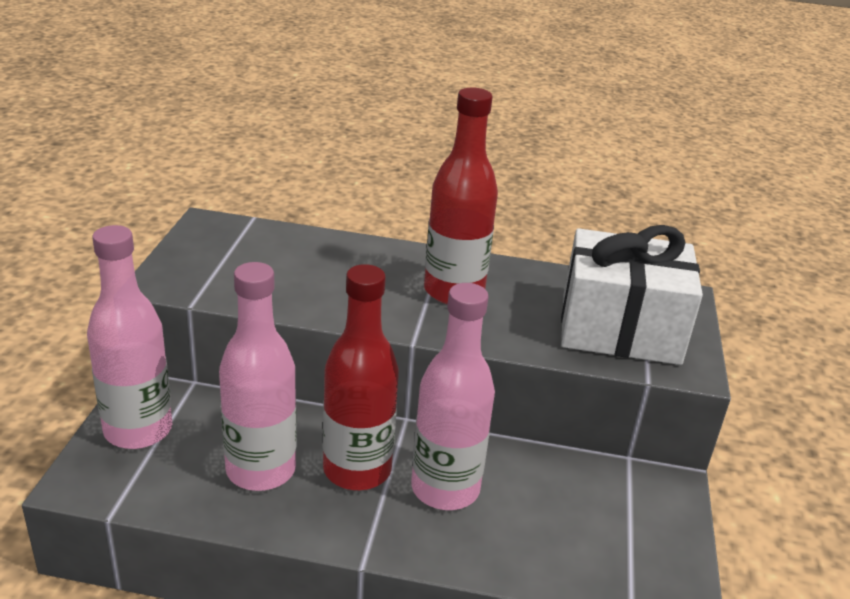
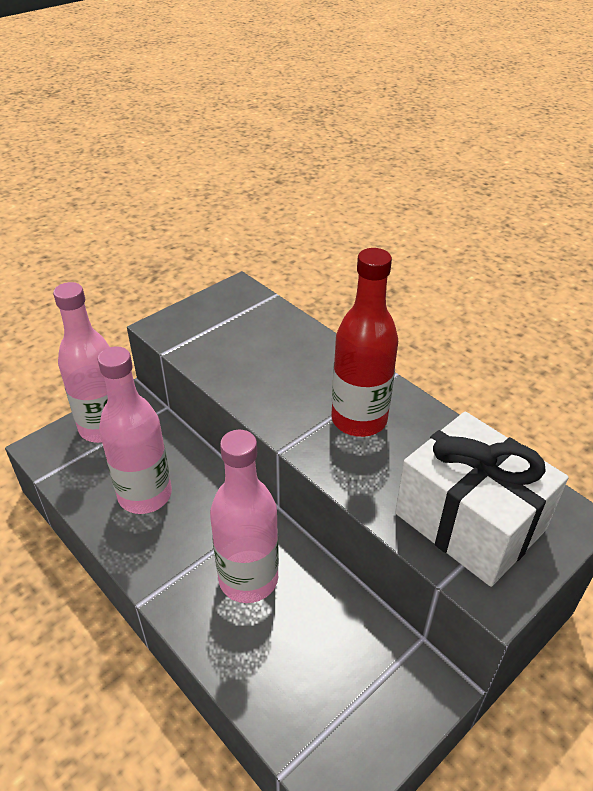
camera: 40 degrees right, 10 degrees up
red bottle [323,264,399,490] -> none

